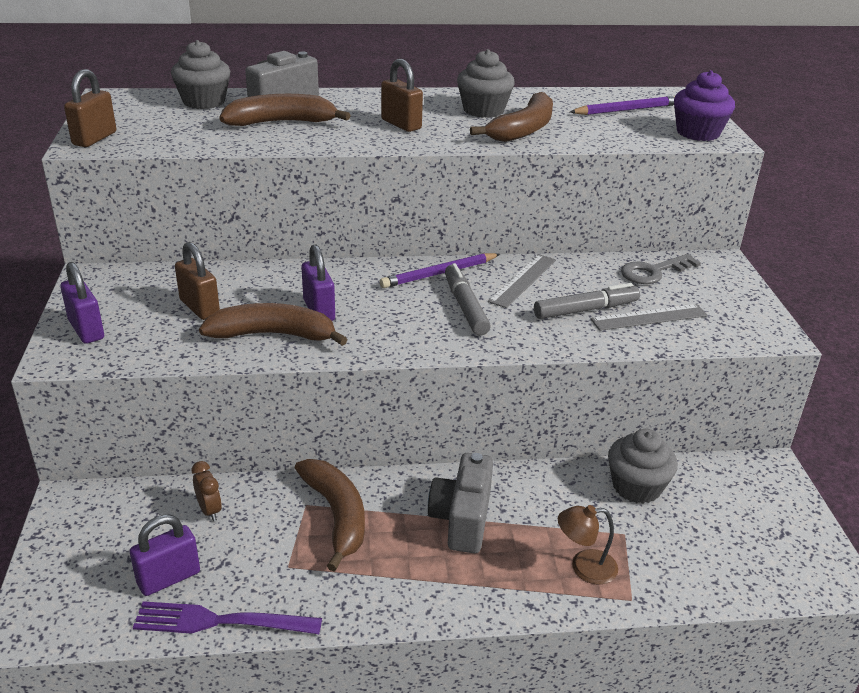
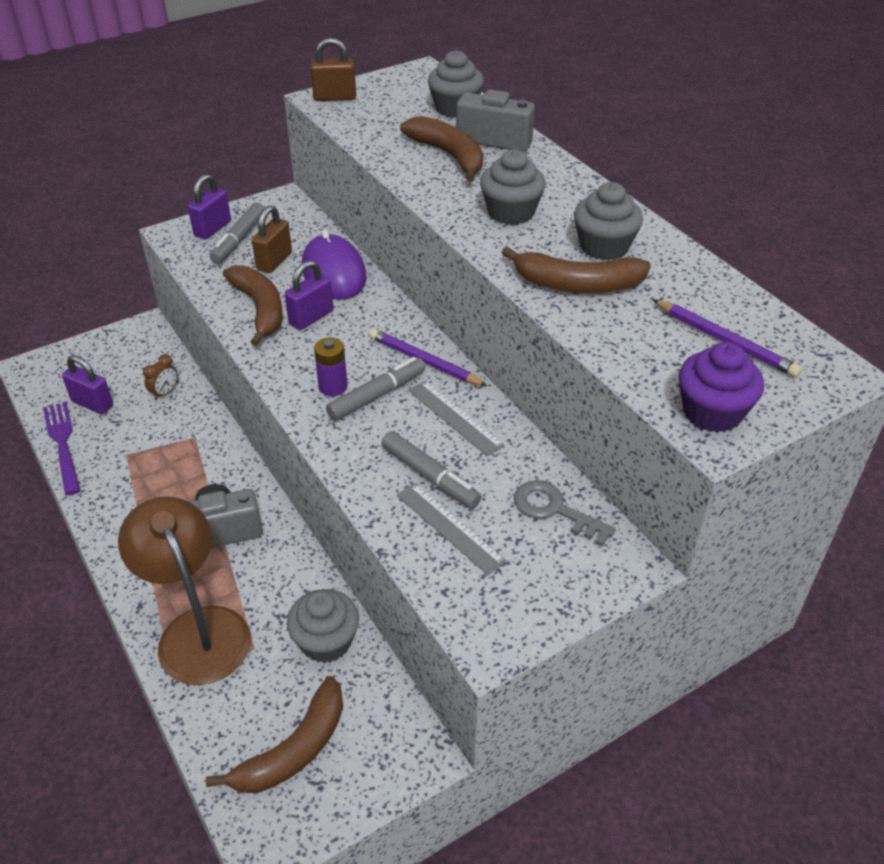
camera: 65 degrees right, 10 degrees up
brown banana [295,459,365,571] -> brown banana moved to [206,676,343,793]
brown padlock [381,59,423,132] -> grey cupcake [480,149,546,225]
grey ruler [488,254,556,308] -> grey ruler turned 45 degrees clockwise [408,381,505,456]
brown lamp [558,505,618,585] -> brown lamp [118,496,251,685], size x2.12
none -> grey marker [210,202,264,264]
none -> purple mouse [302,229,367,300]
none -> purple battery [314,337,347,396]

